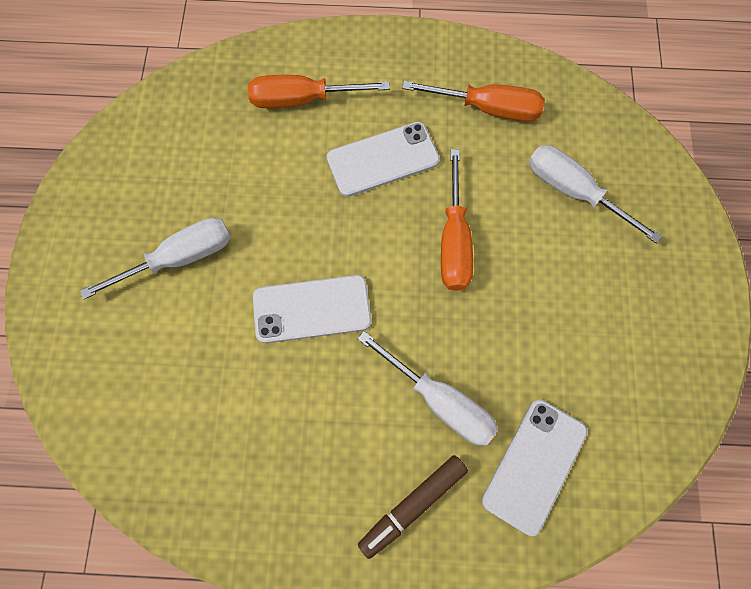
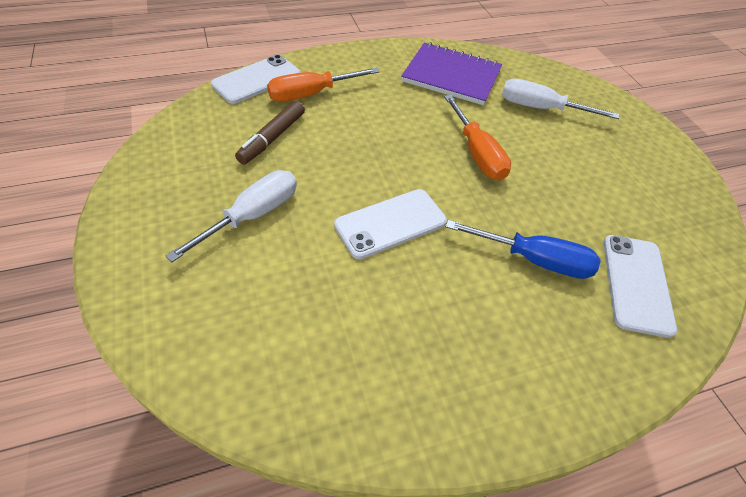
camera: 25 degrees left, 20 degrees down
white phone [327,122,440,197] -> white phone moved to [211,55,300,104]
white screwdriver [357,331,498,446] -> blue screwdriver [446,220,601,279]
brown marker [358,455,468,559] -> brown marker moved to [235,101,305,164]
orange screwdriver [402,81,545,121] -> purple notebook [401,42,502,105]

